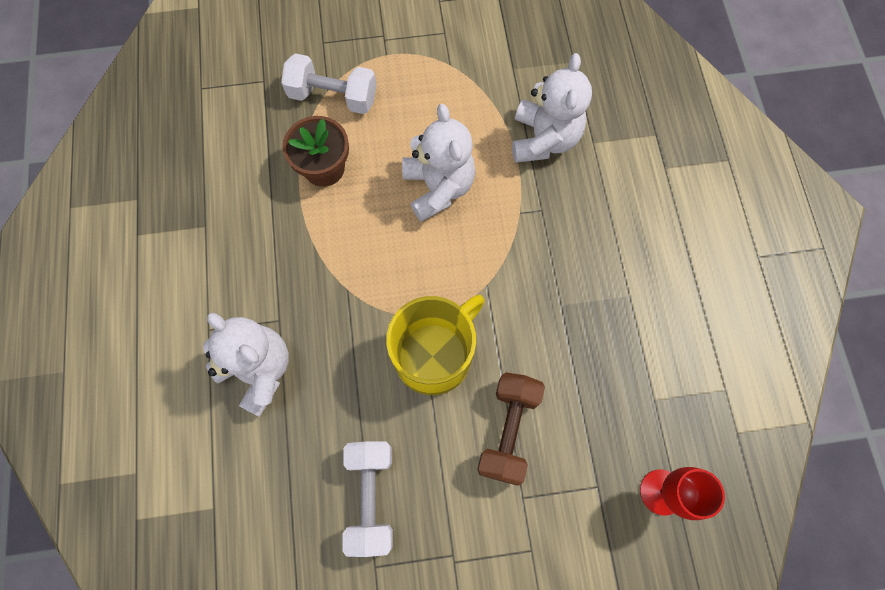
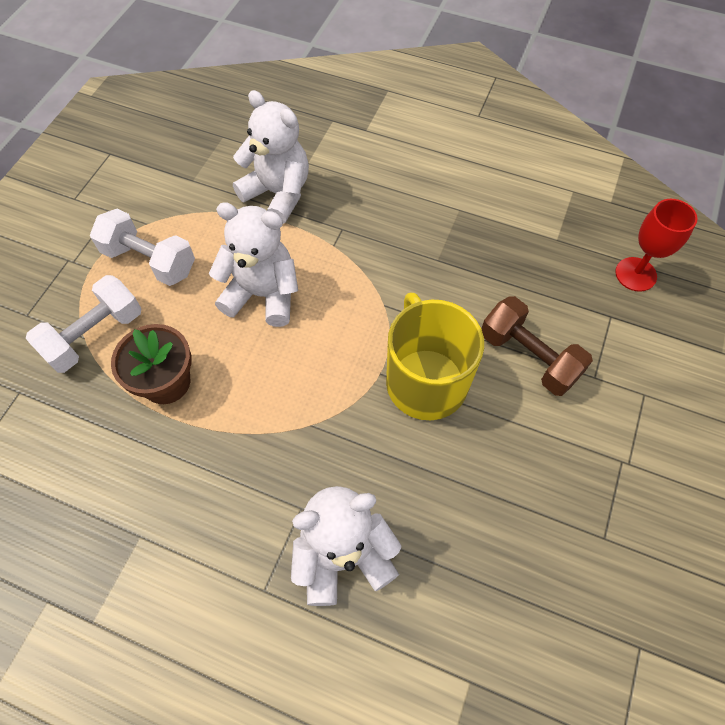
camera: 60 degrees left, 10 degrees down
white dumbbell [342,442,393,557] -> white dumbbell moved to [90,209,195,286]

